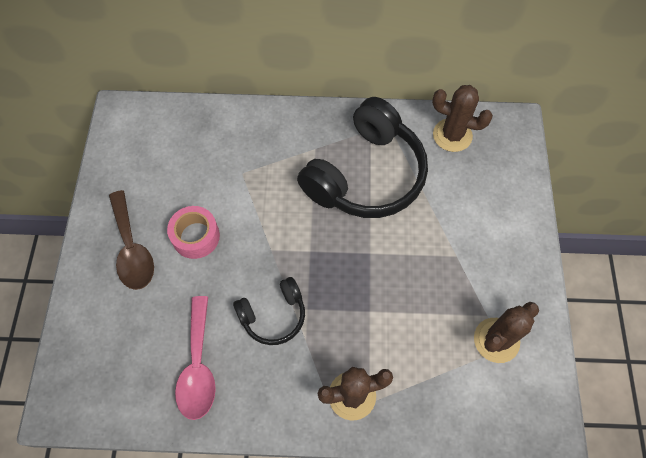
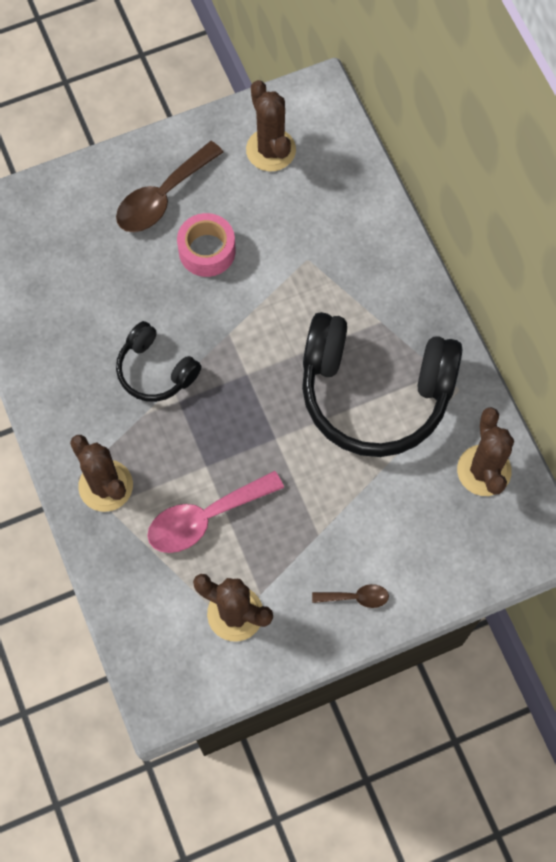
camera: 65 degrees right, 5 degrees up
pink spoon [175,296,216,420] -> pink spoon moved to [147,471,284,553]
none -> brown cactus [246,80,296,171]
none -> brown spoon [312,584,389,608]

